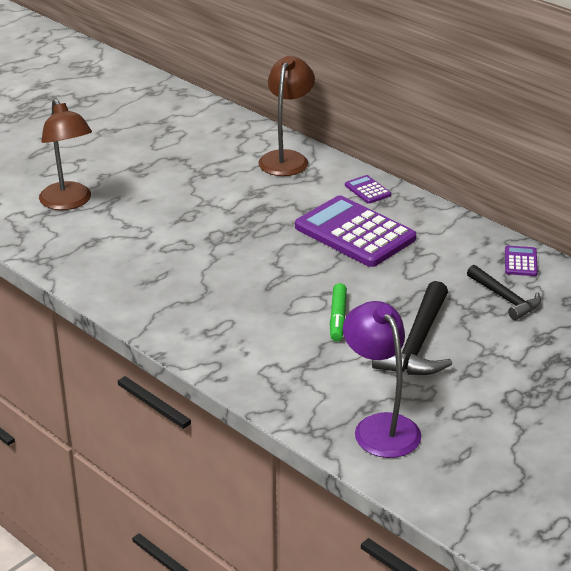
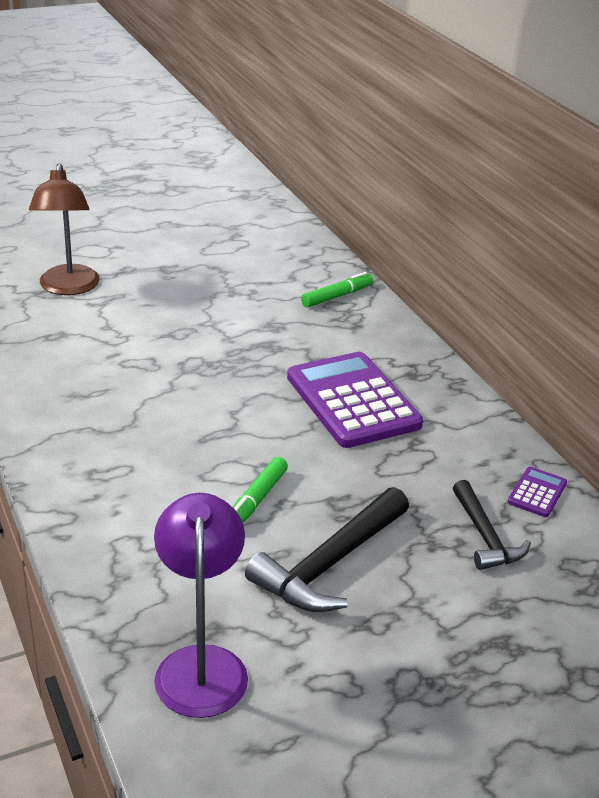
camera: 20 degrees right, 0 degrees up
brown lamp [258,56,315,176] -> green marker [301,272,373,308]
purple calculator [345,175,391,204] -> none

